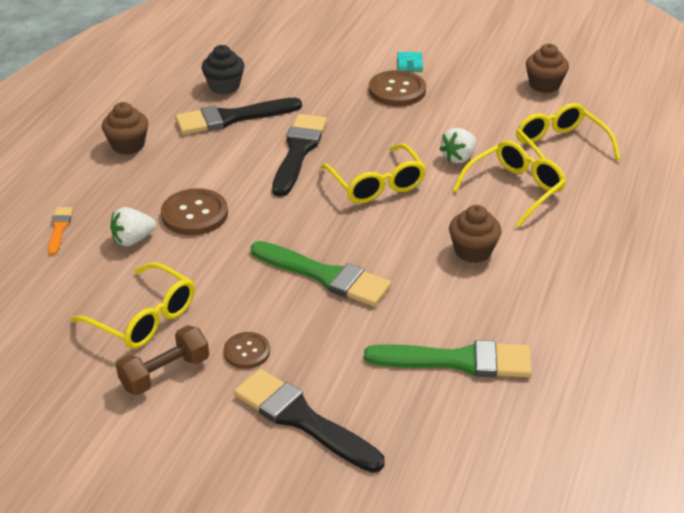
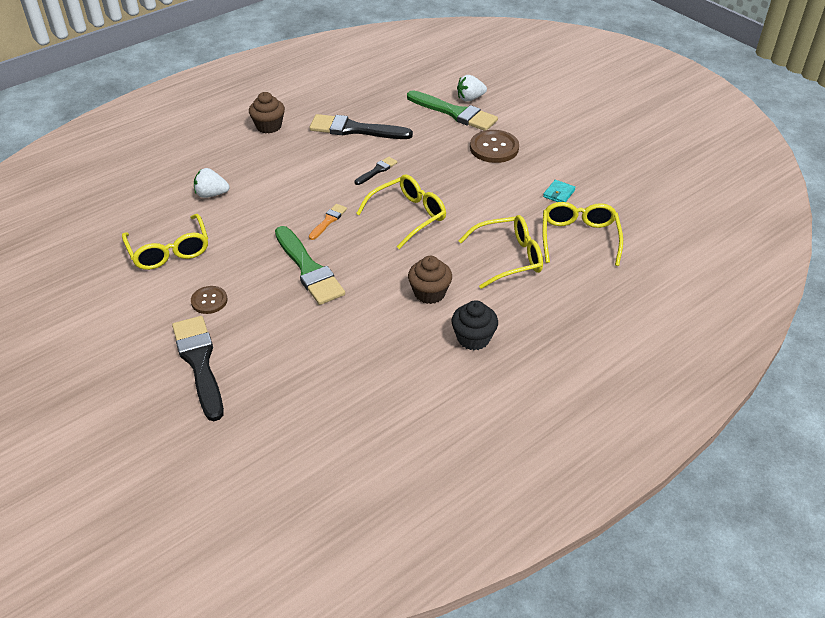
camera: 30 degrees right, 5 degrees up
orange brush [48,207,73,255] -> orange brush moved to [309,204,347,240]
brown dumbbell [116,325,209,395] -> none
brown button [161,188,228,235] -> none
black cupcake [201,45,245,94] -> black cupcake moved to [451,300,498,350]
black brush [272,114,327,197] -> black brush [355,157,397,185], size x0.49
yellow glasses [320,144,426,203] -> yellow glasses turned 135 degrees counterclockwise [356,174,446,249]
green brush [364,340,532,377] -> green brush moved to [407,90,498,131]
turquoise wallet [397,52,423,71] -> turquoise wallet moved to [543,180,576,202]
white strawberry [440,128,476,163] -> white strawberry moved to [457,75,487,102]
brown cupcake [526,44,569,93] -> none

